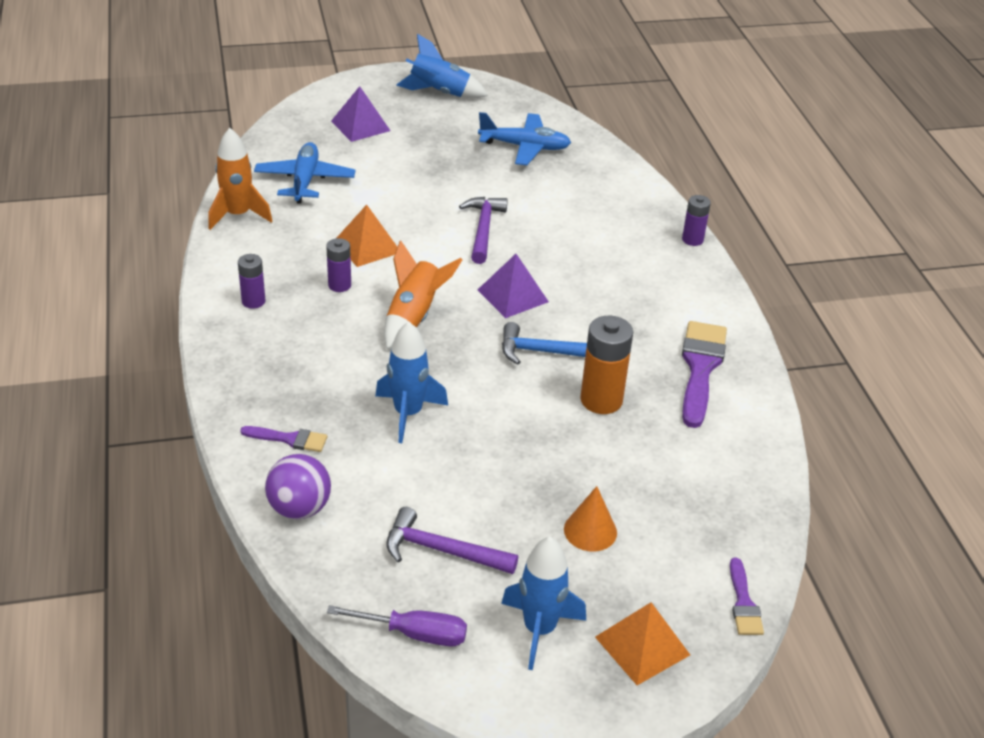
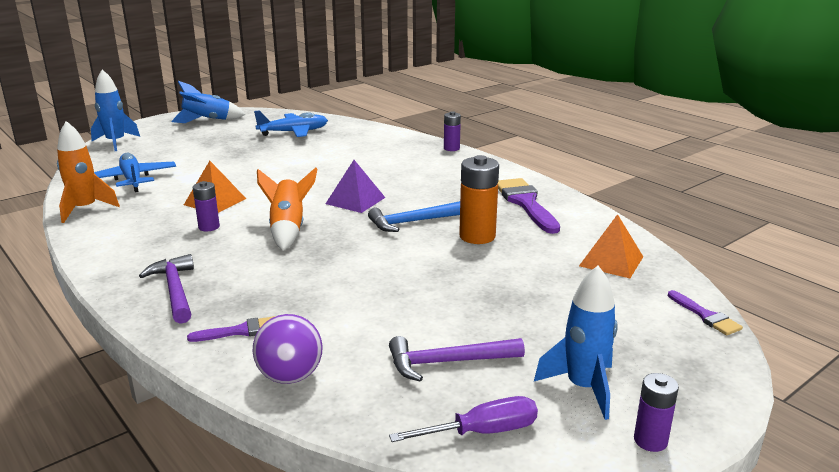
camera: 25 degrees left, 15 degrees down
purple battery [238,254,265,309] -> purple battery moved to [634,373,679,452]
purple pyramid [331,86,390,142] -> none
blue rocket [375,321,448,443] -> blue rocket moved to [91,69,140,151]
purple hammer [459,197,508,264] -> purple hammer moved to [139,254,194,324]
orange cone [564,486,617,551] -> none
orange pyramid [595,602,690,685] -> orange pyramid moved to [579,214,643,278]

